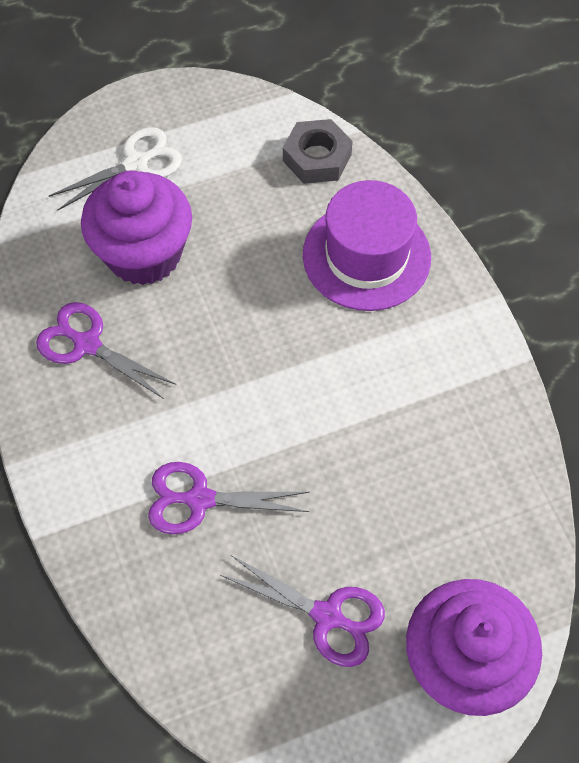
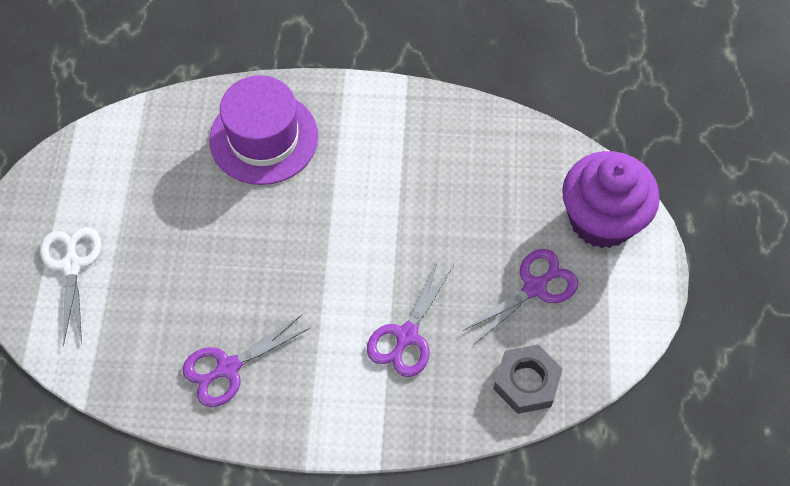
camera: 65 degrees left, 0 degrees up
purple cupcake [81,170,192,285] -> none
grey nut [283,119,353,184] -> grey nut moved to [493,345,563,414]

